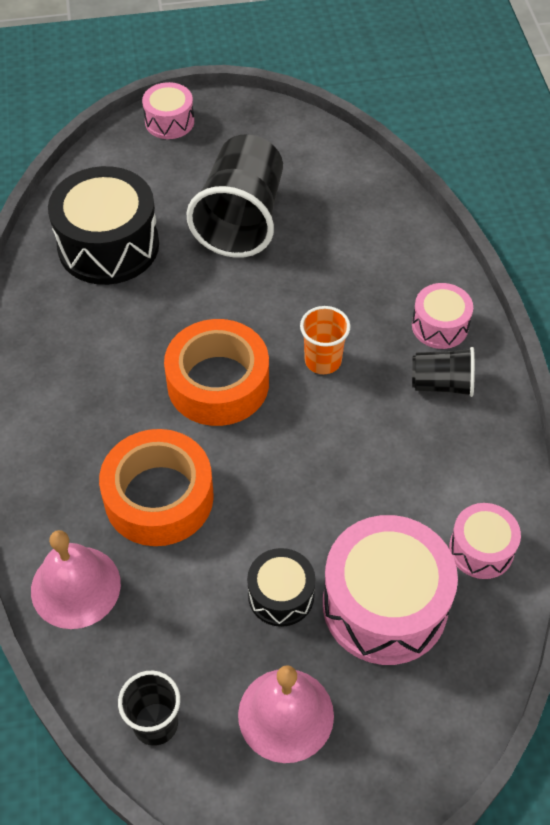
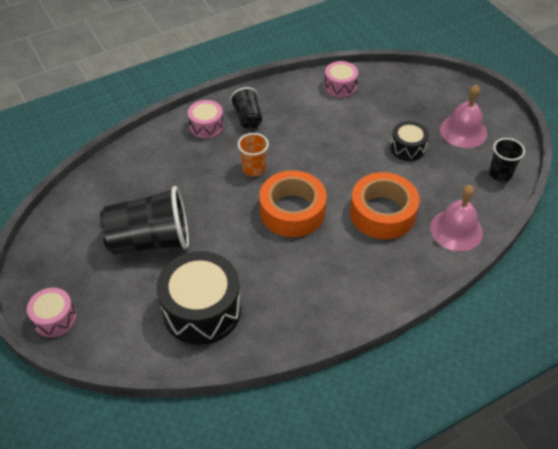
camera: 110 degrees left, 5 degrees down
pink drum [323,515,458,665] -> none

